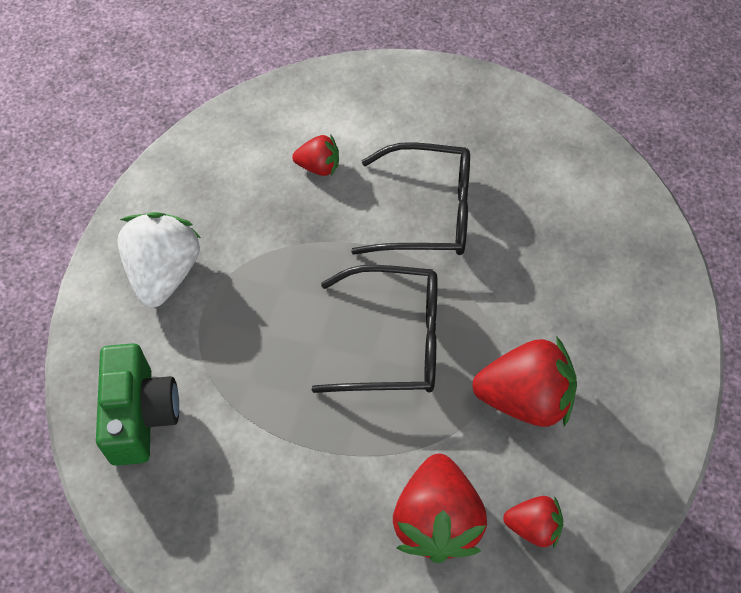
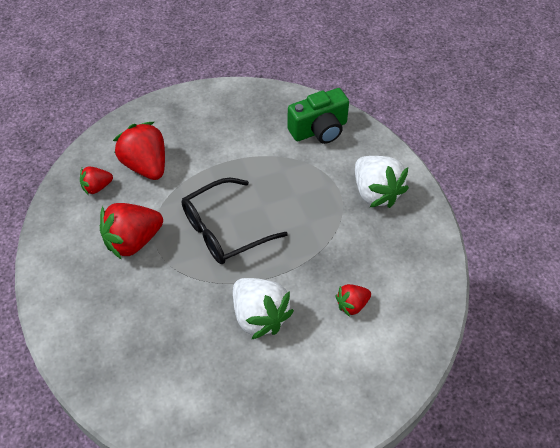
camera: 145 degrees right, 5 degrees down
green camera [96,343,179,466] -> green camera turned 75 degrees counterclockwise [287,88,349,144]
black glasses [351,142,470,255] -> white strawberry [233,278,294,340]

